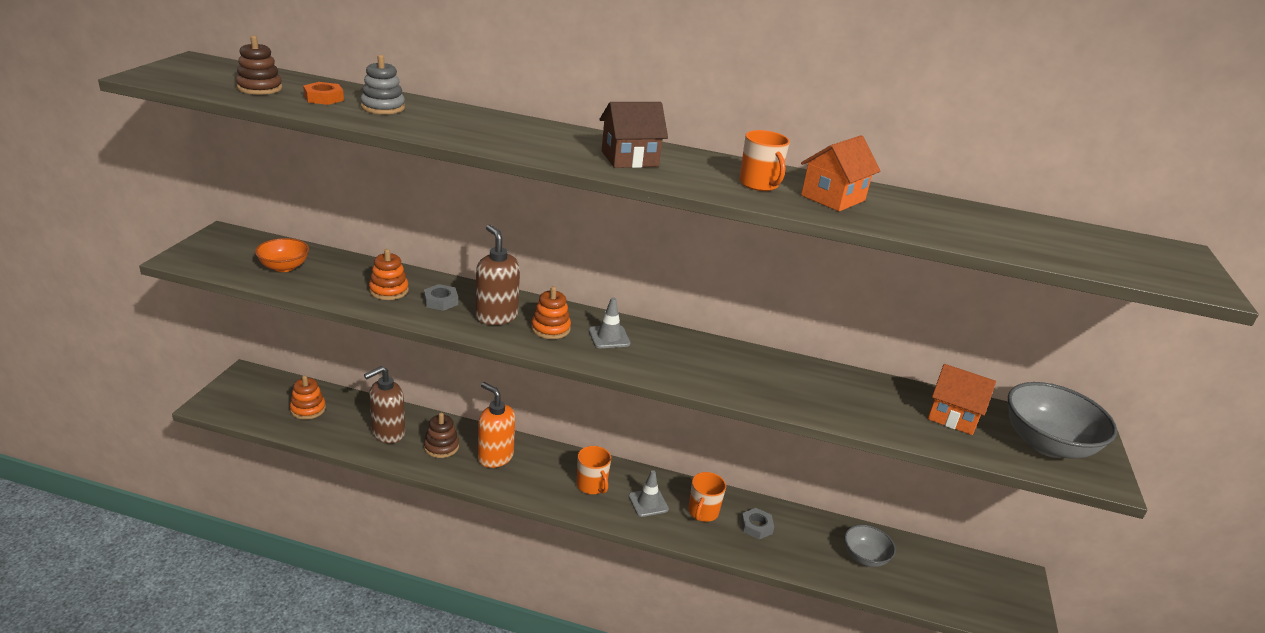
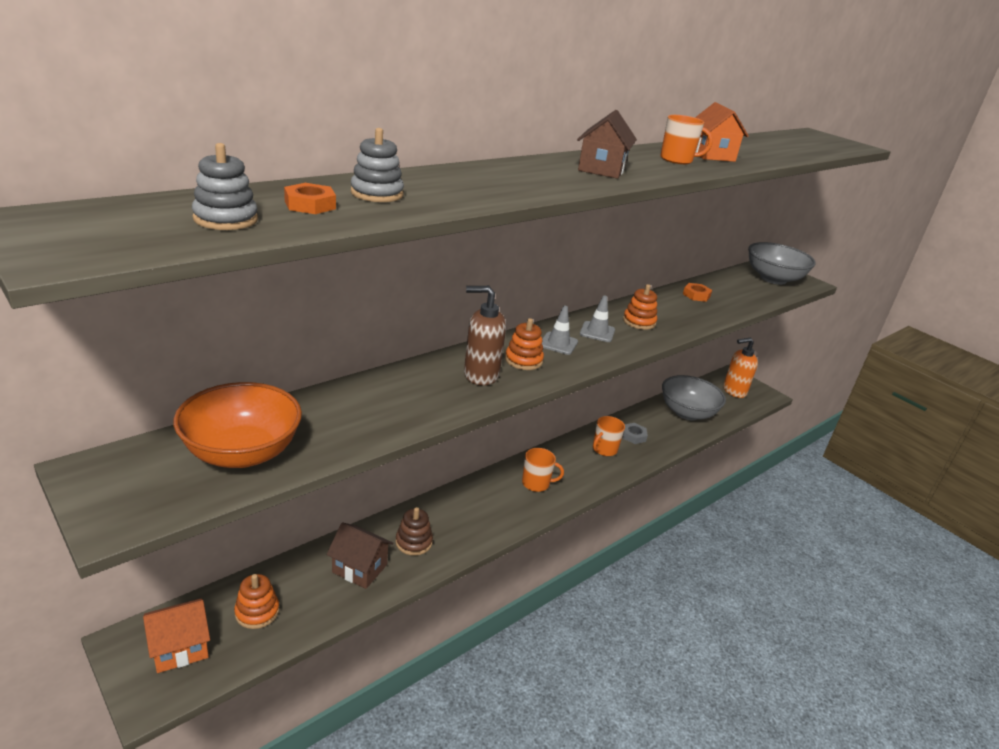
camera: 55 degrees left, 0 degrees up
brown stacking toy [236,36,282,95] -> grey stacking toy [192,143,258,230]
orange bowl [255,238,309,272] -> orange bowl [173,382,302,468], size x1.74
brown soap dispenser [364,366,405,444] -> brown house [327,522,393,589]
orange stacking toy [369,249,409,300] -> orange stacking toy moved to [623,284,657,330]
grey nut [424,284,458,311] -> none
orange soap dispenser [478,382,515,468] -> orange soap dispenser moved to [723,337,758,398]
grey traffic cone [629,470,669,517] -> grey traffic cone moved to [580,295,615,342]
orange mug [689,472,726,522] -> orange mug turned 75 degrees clockwise [593,416,625,456]
grey bowl [845,525,896,567] -> grey bowl [662,375,726,420], size x1.74
orange house [928,364,996,435] -> orange house moved to [143,598,210,673]
none -> orange nut [683,283,712,302]

